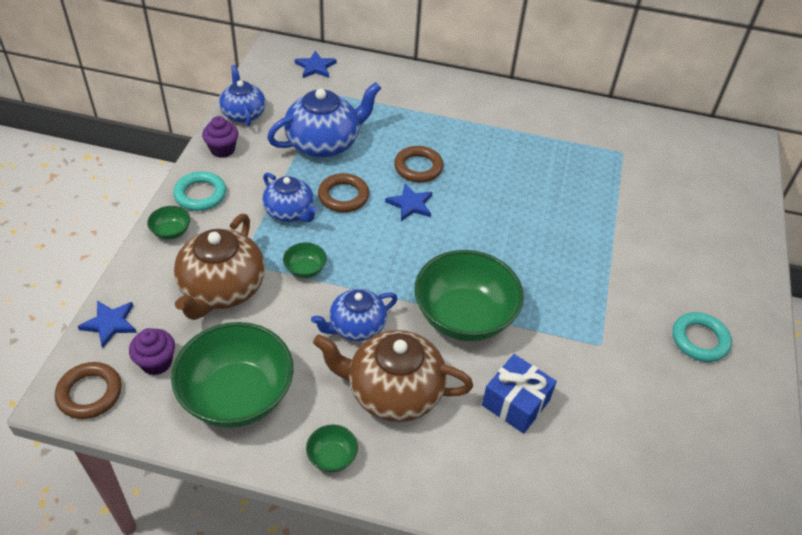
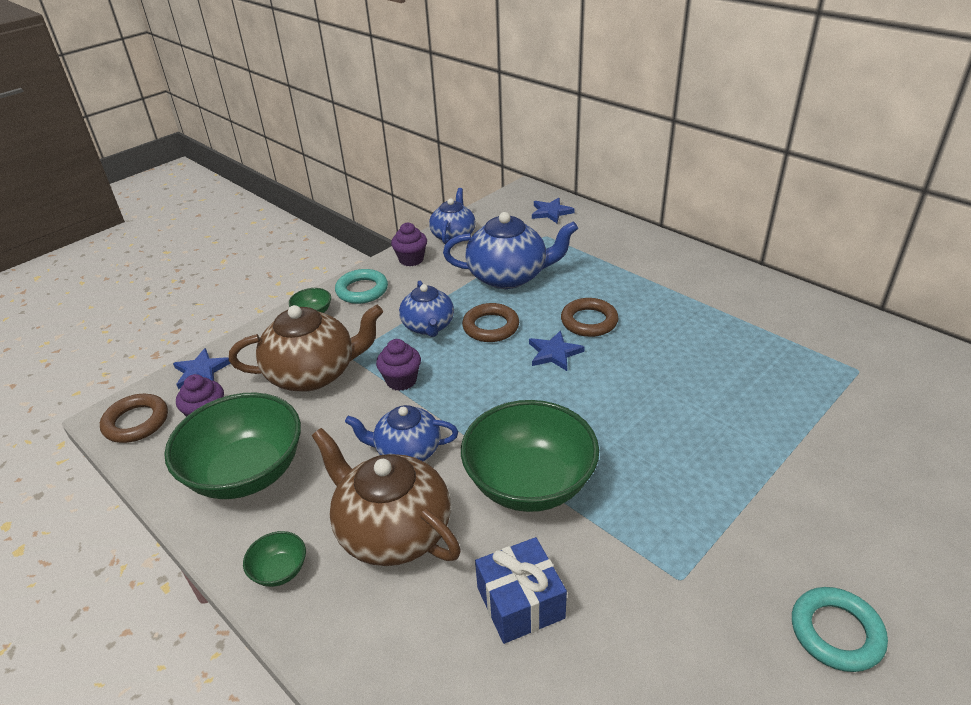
camera: 35 degrees right, 10 degrees down
brown teapot [174,214,265,320] -> brown teapot turned 150 degrees counterclockwise [229,305,383,391]
green bowl [283,242,327,278] -> purple cupcake [376,339,421,391]

